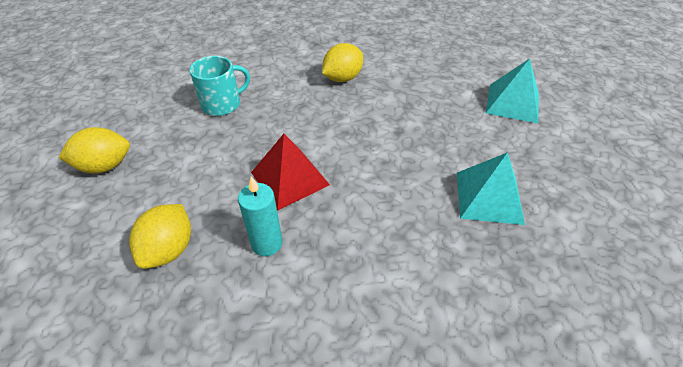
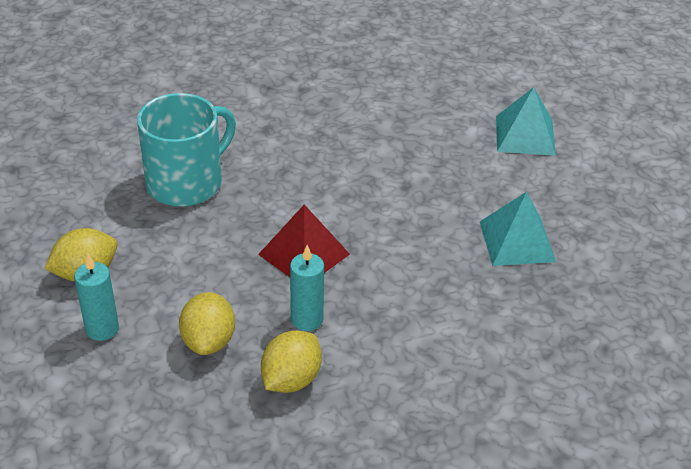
camera: 15 degrees left, 5 degrees down
turquoise mug [190,56,250,116] -> turquoise mug [137,93,236,207], size x1.57
yellow lemon [322,43,363,82] -> yellow lemon moved to [261,330,322,393]
none -> turquoise candle [74,254,119,341]

